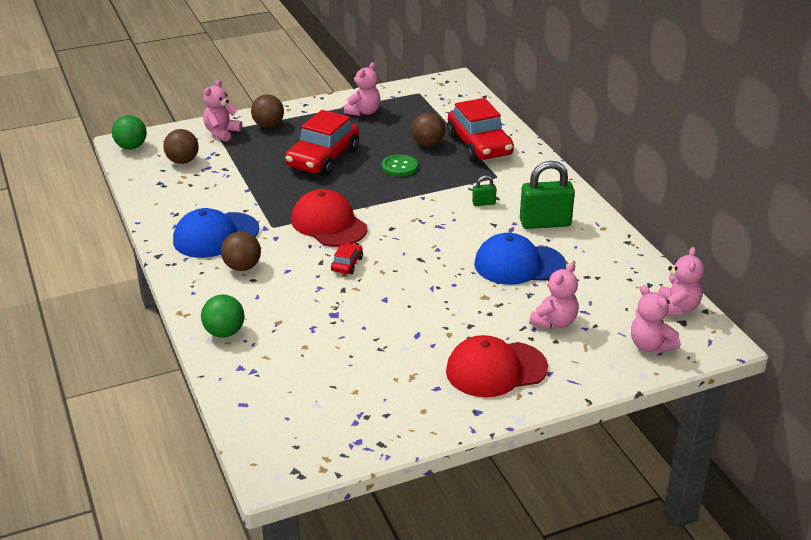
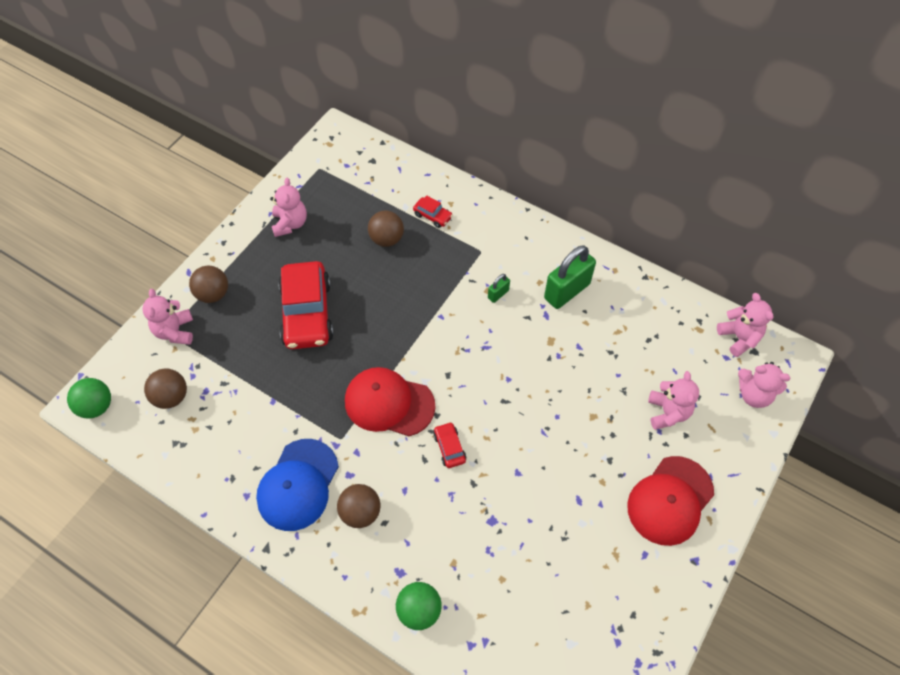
camera: 35 degrees left, 25 degrees up
green button [382,154,418,177] -> none
red car [447,98,514,162] -> red car [413,196,453,228], size x0.44
blue cap [474,233,566,285] -> none

